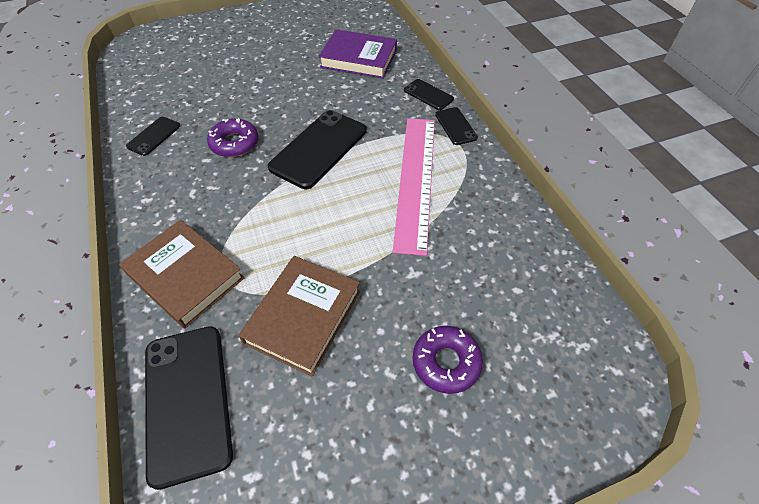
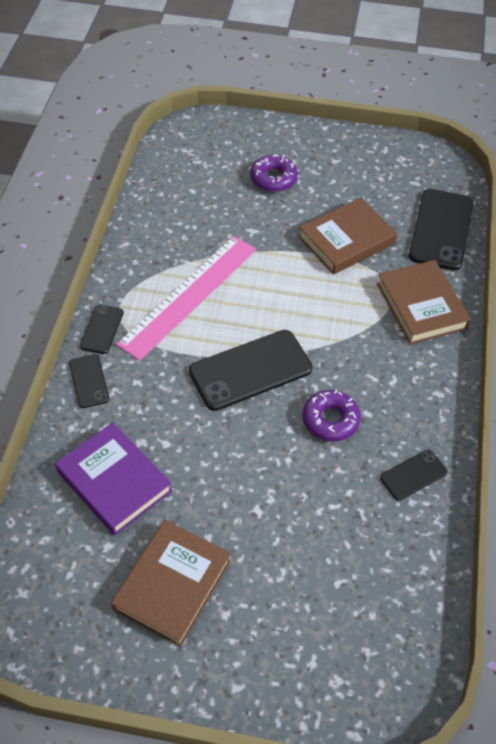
camera: 150 degrees left, 0 degrees up
none -> brown book [111,520,231,647]

